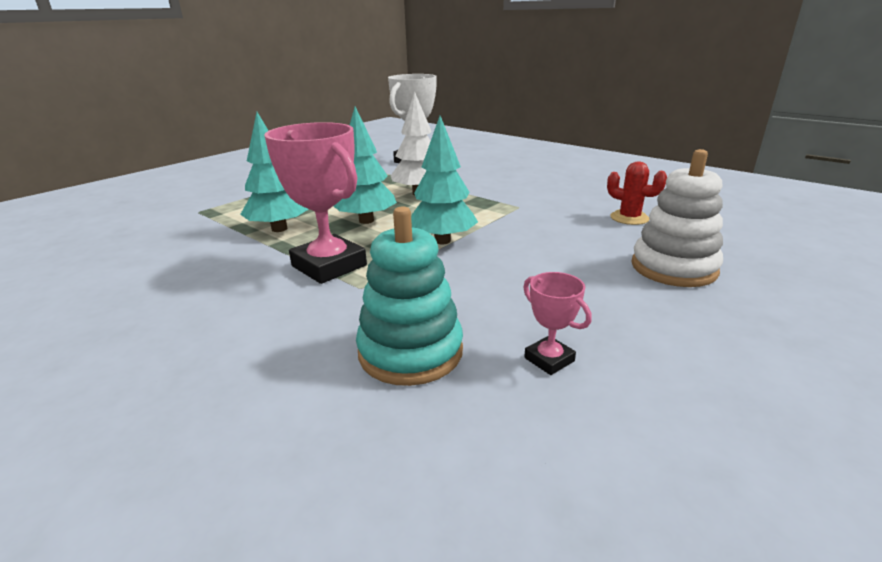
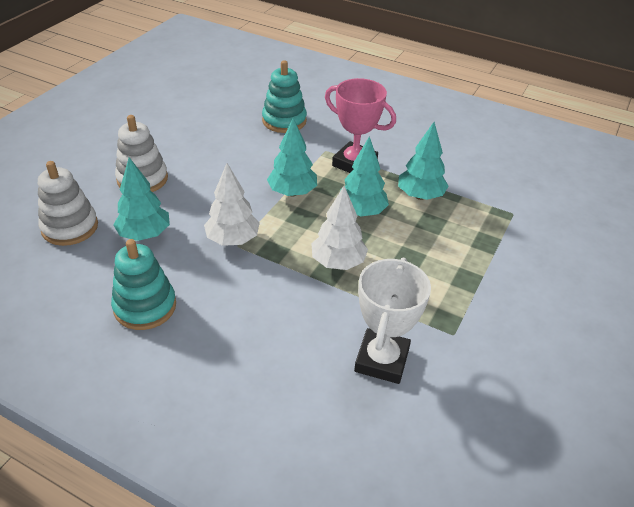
camera: 165 degrees right, 15 degrees up
pink trophy [523,272,592,375] -> none
red cactus [607,161,667,225] -> turquoise tree [113,157,170,241]
none -> white stacking toy [38,161,98,246]
none -> turquoise stacking toy [111,239,176,330]
none -> white tree [204,163,260,246]

